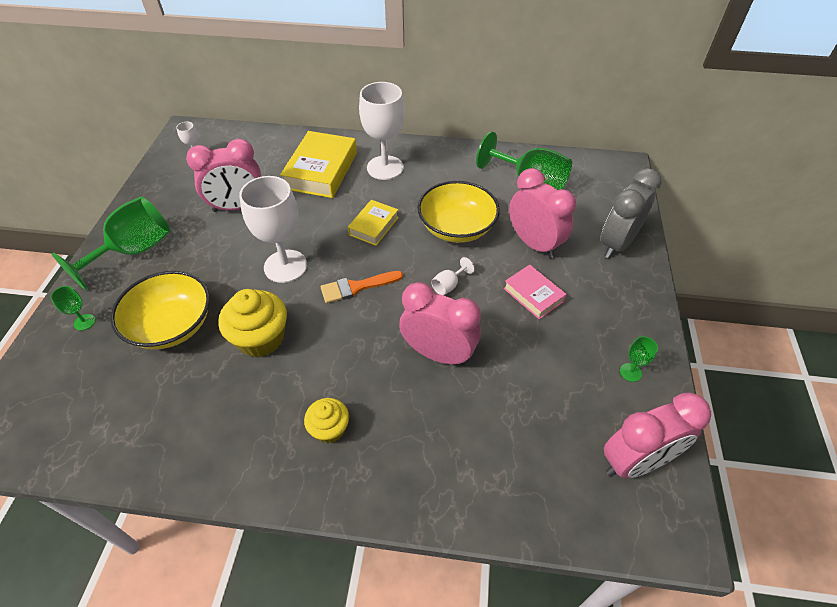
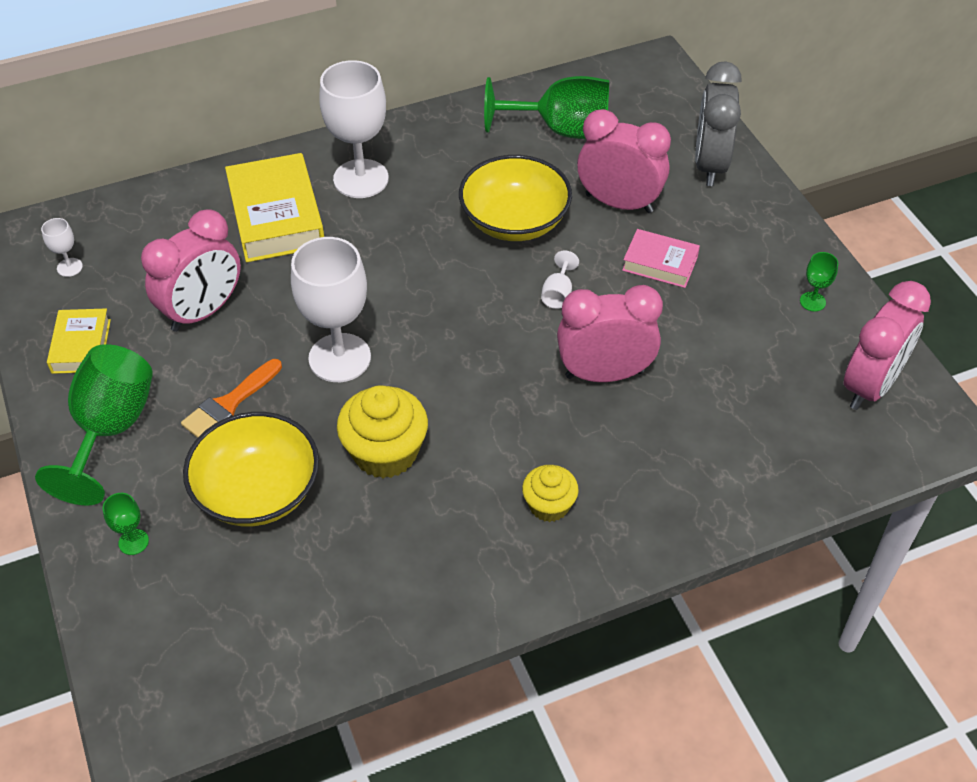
camera: 30 degrees left, 0 degrees up
orange brush [321,271,403,303] -> orange brush moved to [181,359,282,438]
yellow book [348,200,399,246] -> yellow book moved to [47,309,111,374]

